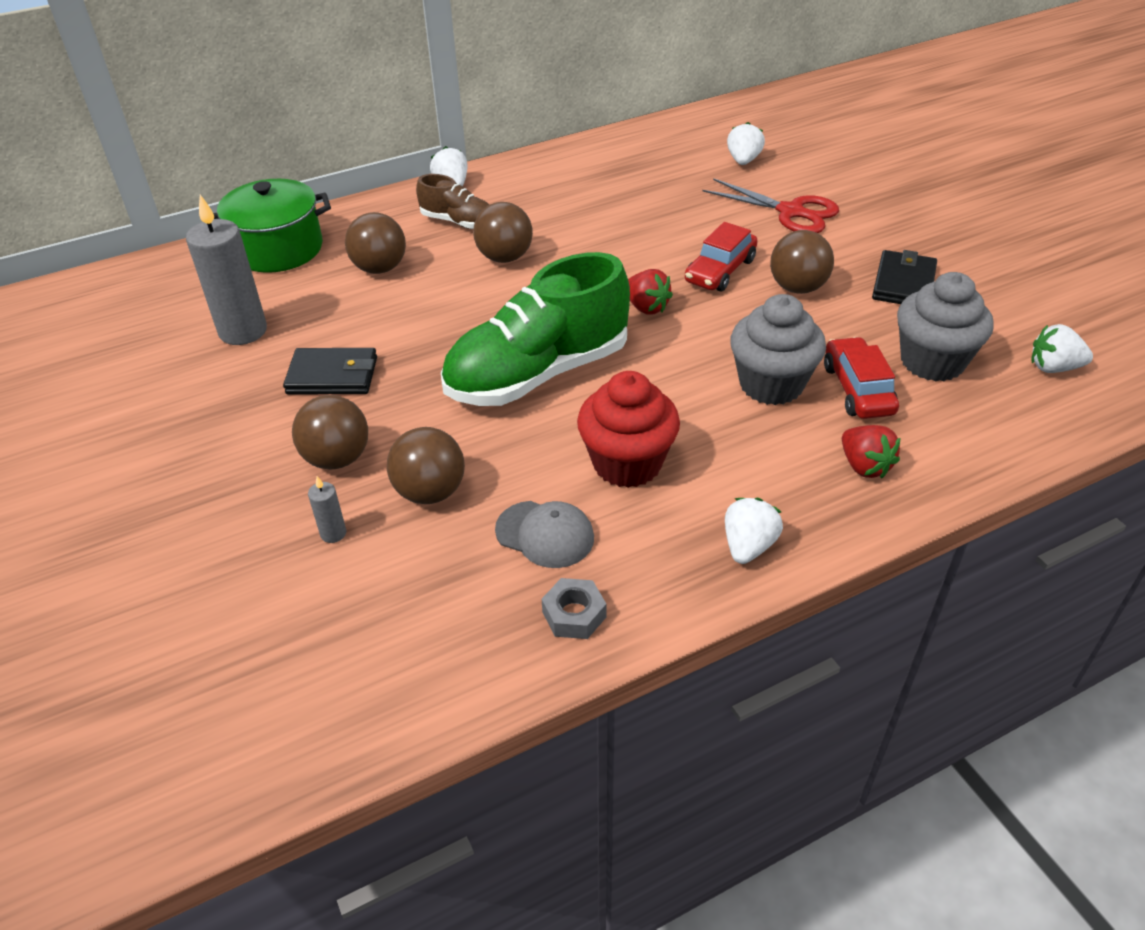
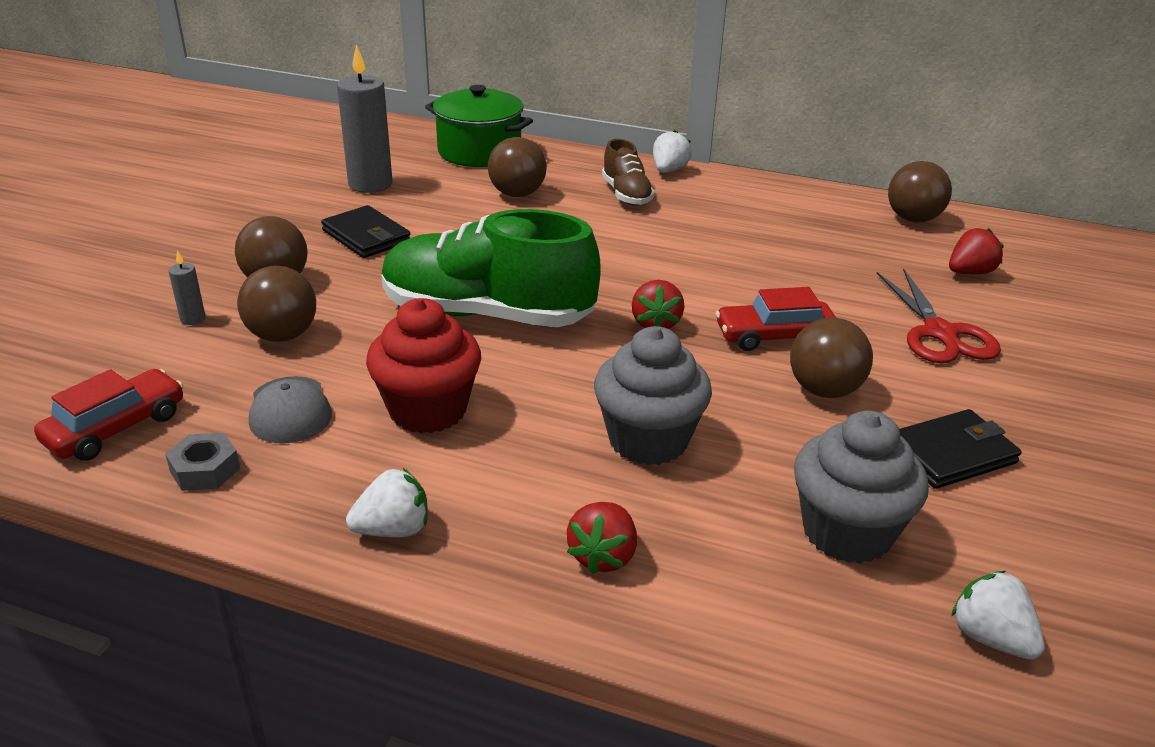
camera: 45 degrees right, 10 degrees down
brown ball [473,202,533,263] -> brown ball moved to [888,161,952,223]
white strawberry [727,122,765,165] -> red strawberry [949,228,1004,274]
red car [824,337,899,419] -> red car moved to [34,369,184,461]

